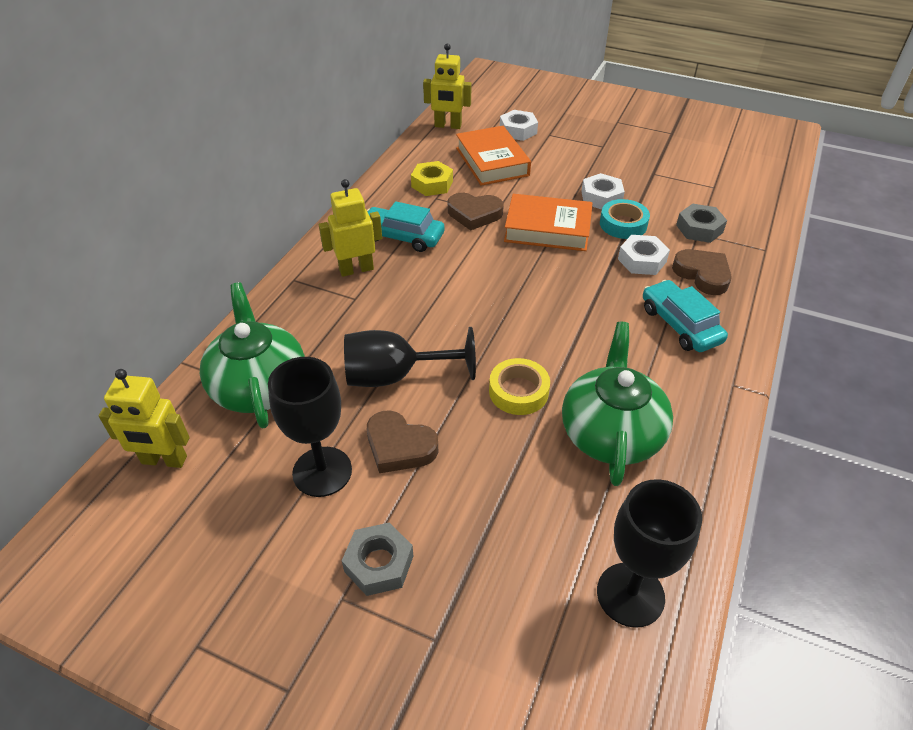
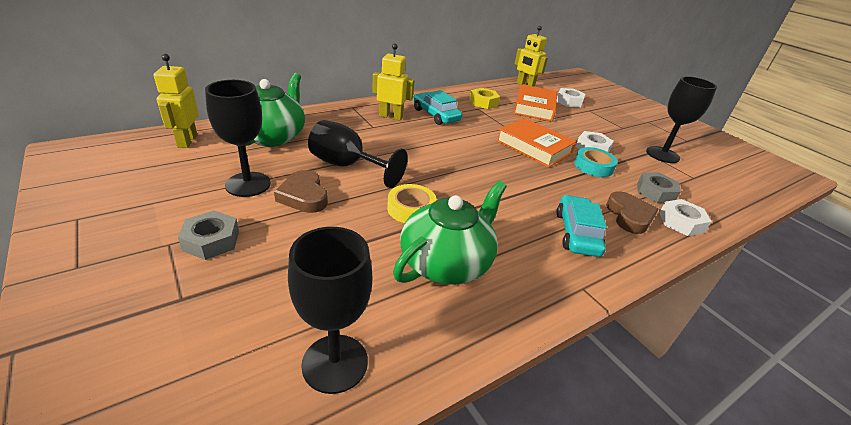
camera: 30 degrees right, 10 degrees down
yellow robot [99,369,190,468] -> yellow robot turned 45 degrees clockwise [154,54,199,148]
brown heart [448,193,504,231] -> none
white nut [618,235,670,275] -> white nut moved to [659,199,712,236]
none -> black goblet [646,76,717,163]

